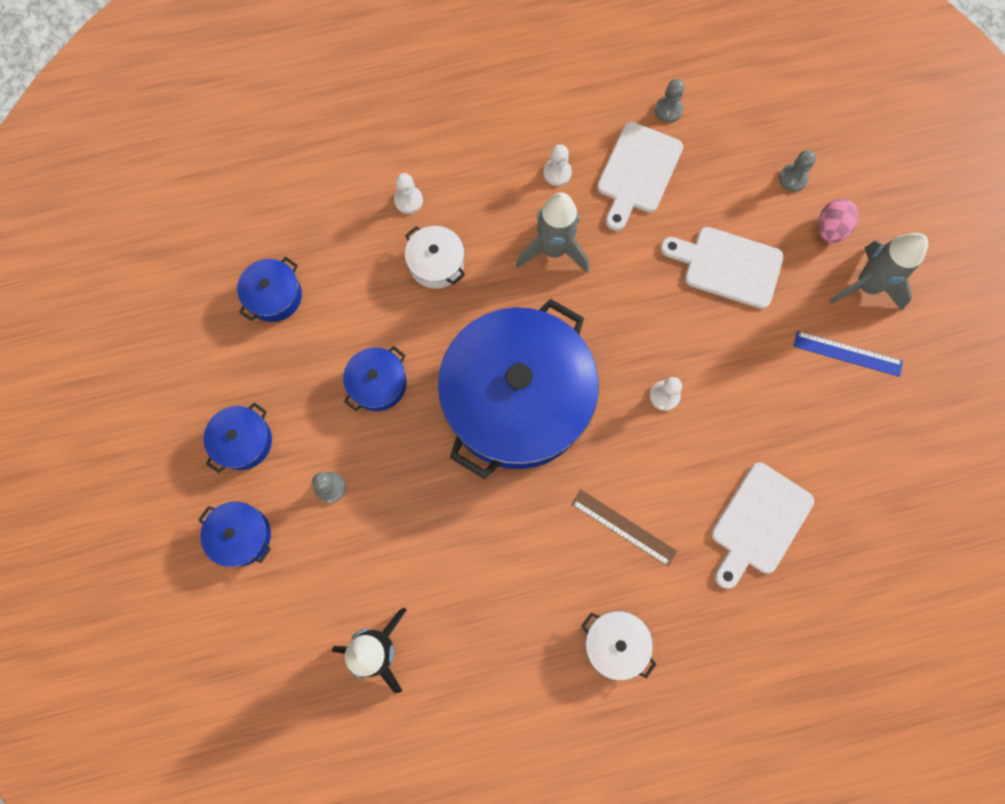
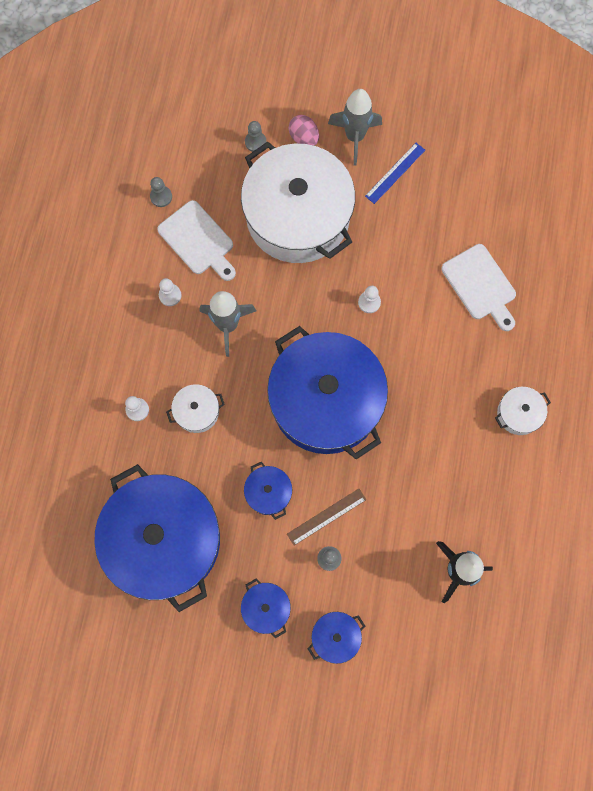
camera: 65 degrees left, 0 degrees up
blue pot [237,257,302,322] -> blue pot [94,464,220,612], size x2.46
brown ruler [571,489,677,566] -> brown ruler moved to [287,489,366,546]
white cutting board [660,227,784,309] -> white pot [241,141,355,263]

